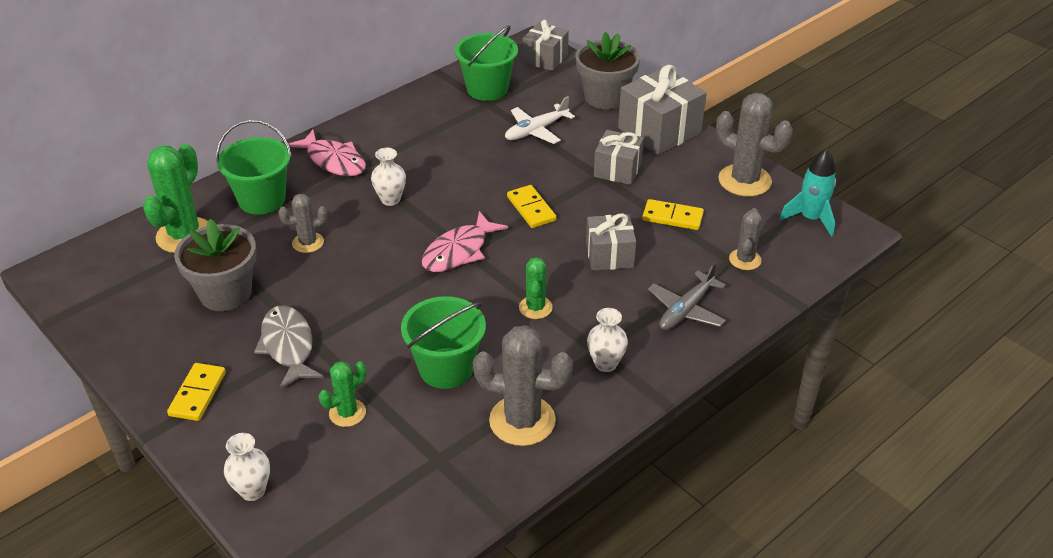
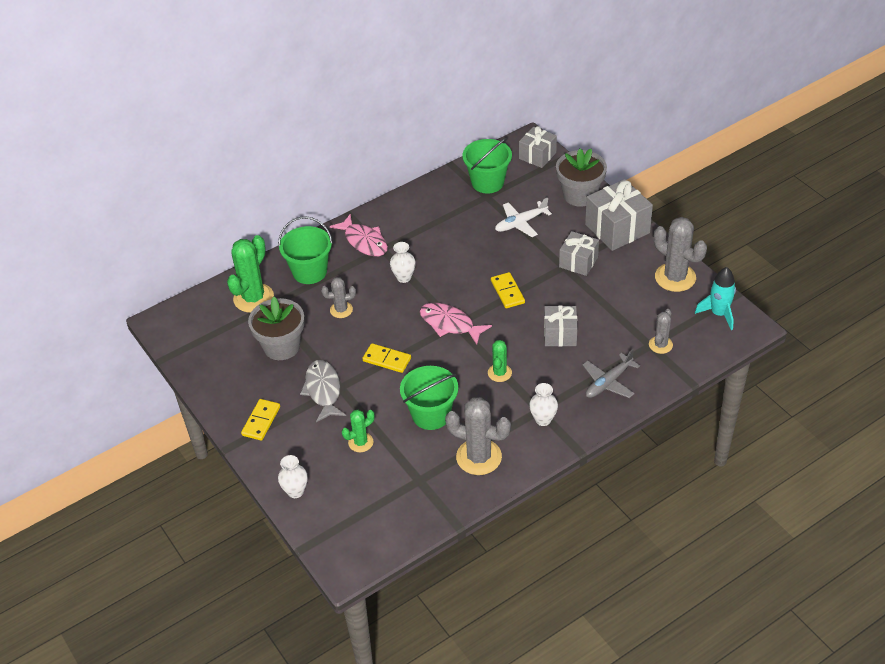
camera: 10 degrees right, 5 degrees up
pink fish [422,211,508,272] -> pink fish turned 75 degrees clockwise [420,303,492,345]
yellow domino [642,199,704,230] -> yellow domino moved to [362,343,411,373]

